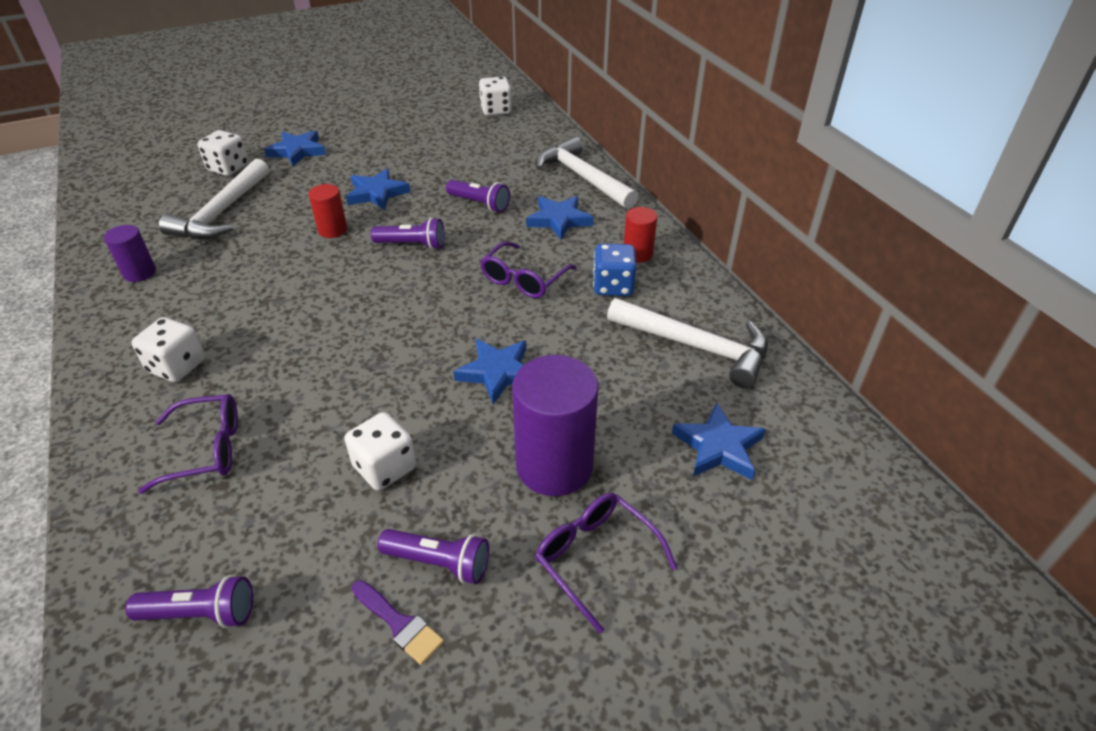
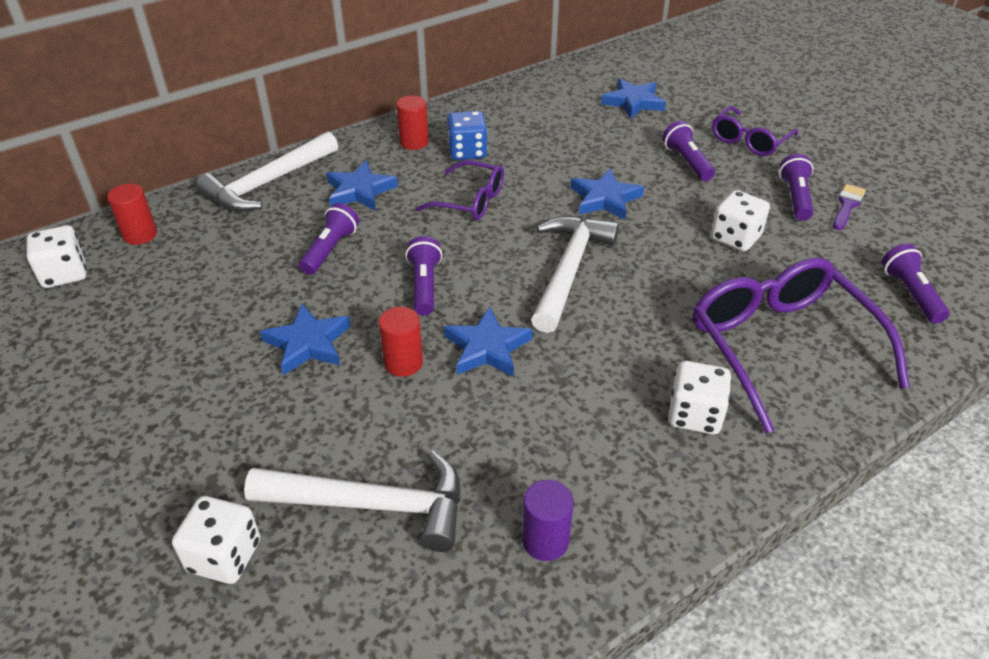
camera: 100 degrees left, 0 degrees up
purple glasses [138,394,238,494] -> purple glasses [693,257,910,434], size x1.77
blue star [264,130,326,166] -> blue star moved to [444,307,533,377]
purple cylinder [512,355,599,496] -> purple flashlight [662,121,715,181]
white hammer [607,298,768,388] -> white hammer moved to [531,216,619,333]
none -> red cylinder [107,184,157,245]

